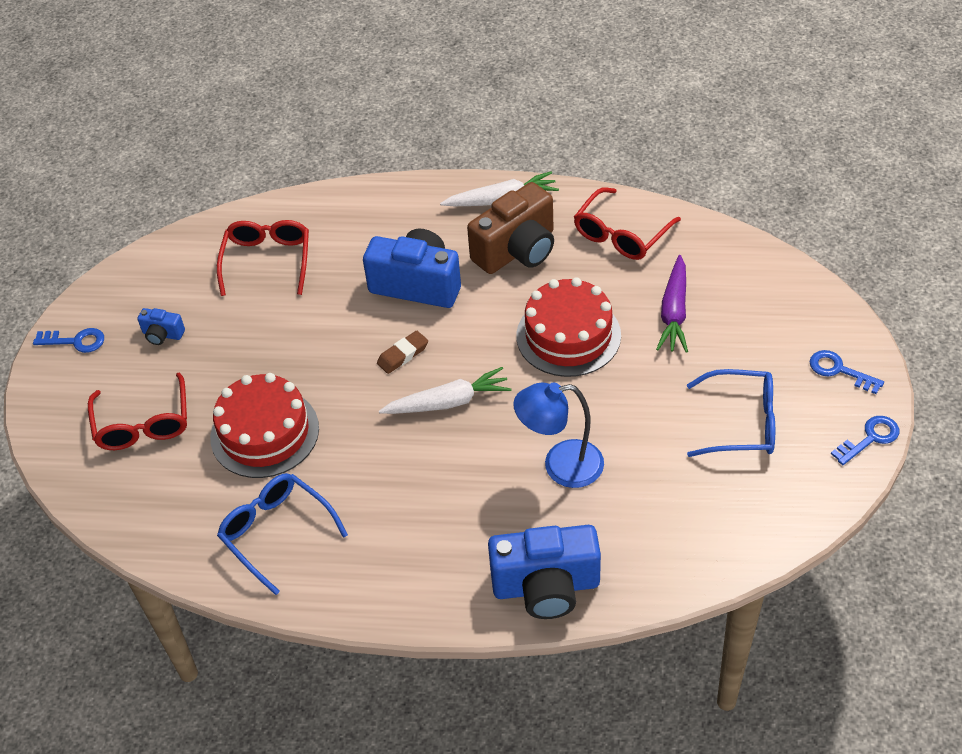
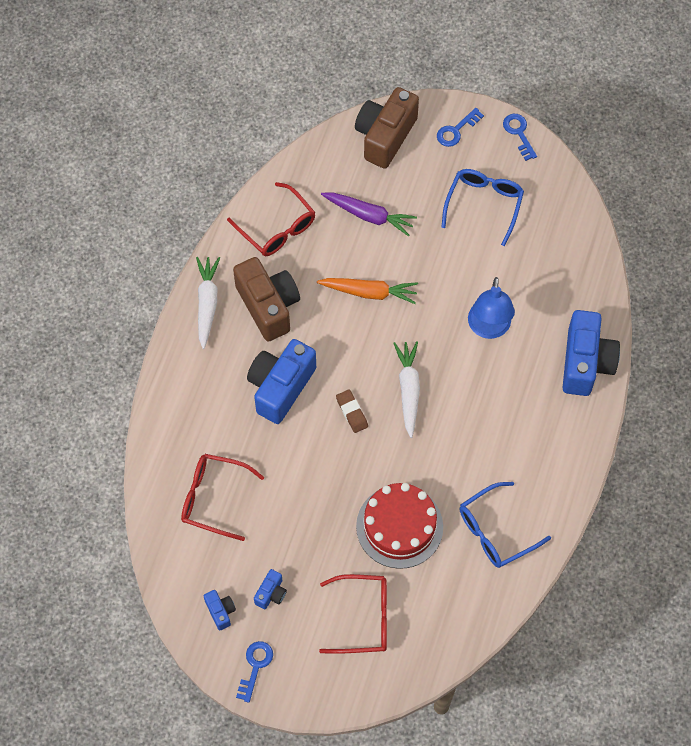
camera: 80 degrees left, 15 degrees up
red cake [516,277,621,377] -> orange carrot [317,278,418,304]
none -> blue camera [204,590,236,630]
none -> brown camera [355,87,419,169]

